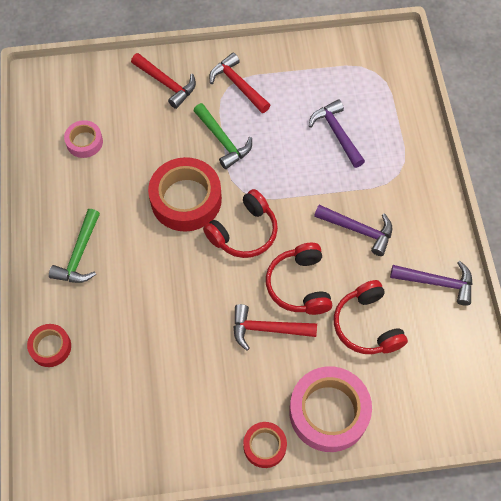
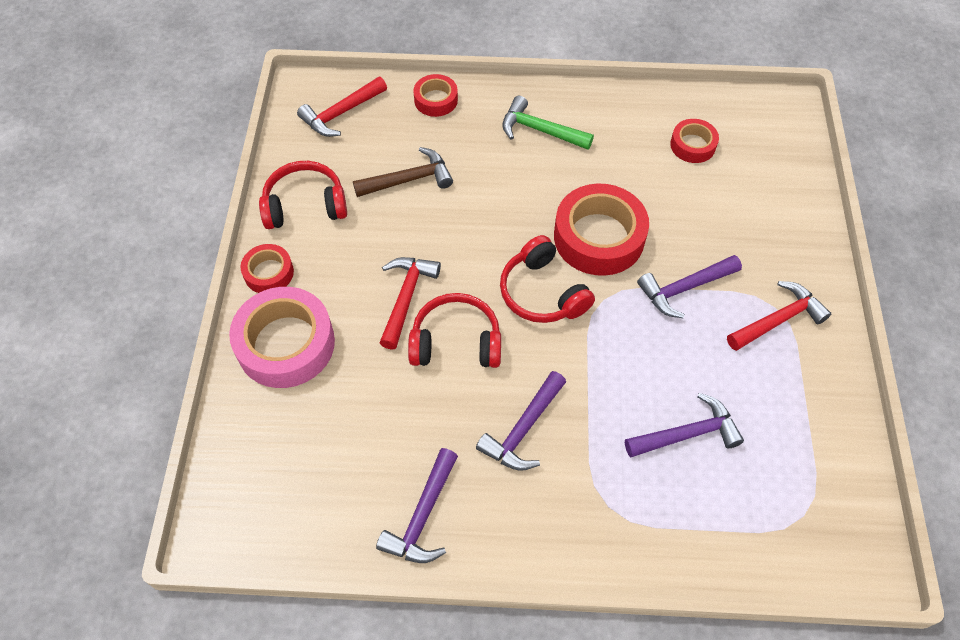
camera: 100 degrees right, 5 degrees down
pink tape [64,120,103,158] -> red tape [670,119,719,163]
red hammer [131,53,196,109] -> red hammer moved to [297,77,387,137]
green hammer [193,103,252,169] -> purple hammer [637,255,742,318]
red headphones [334,280,408,354] -> red headphones moved to [259,161,347,229]
none -> brown hammer [353,147,453,197]

